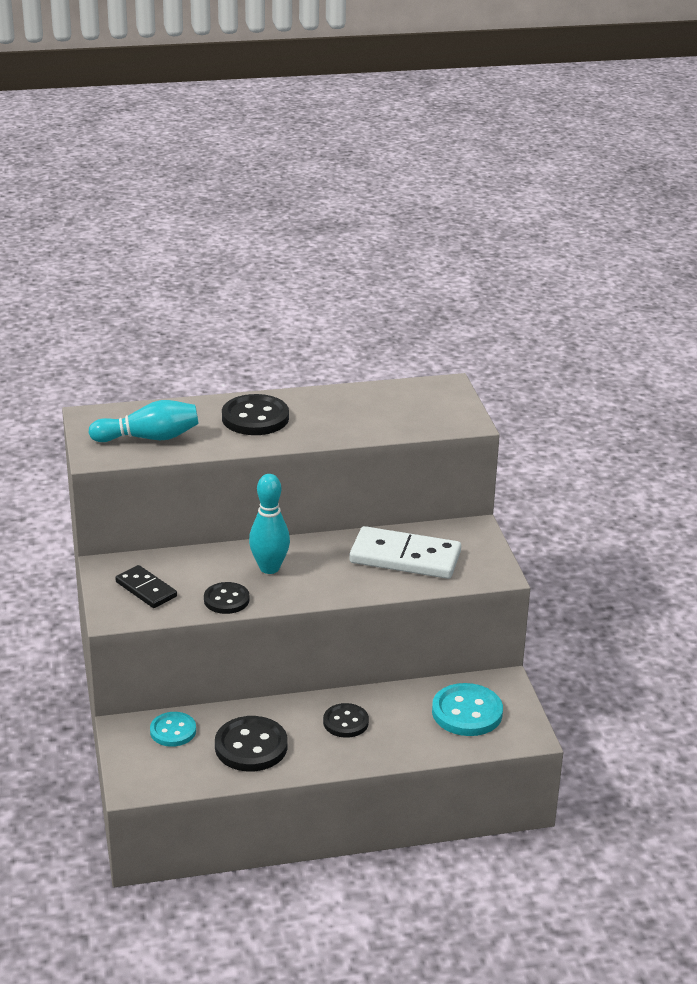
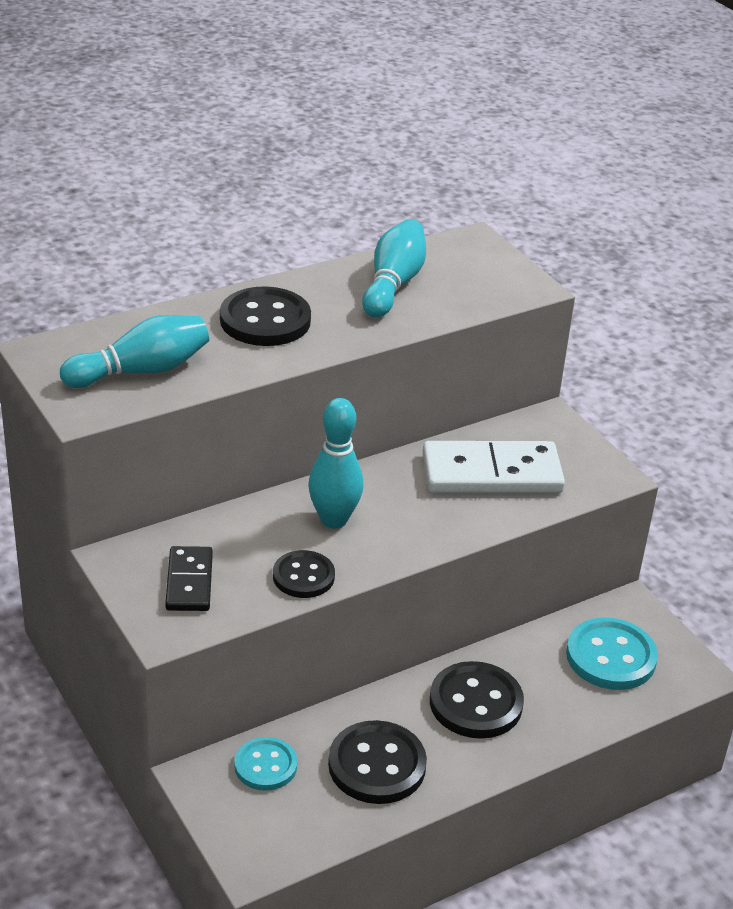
camera: 20 degrees left, 5 degrees up
black domino [115,565,177,608] -> black domino turned 60 degrees clockwise [165,546,213,611]
black button [323,703,369,738] -> black button [430,661,524,739], size x1.57
none -> turquoise bowling pin [362,219,426,318]

